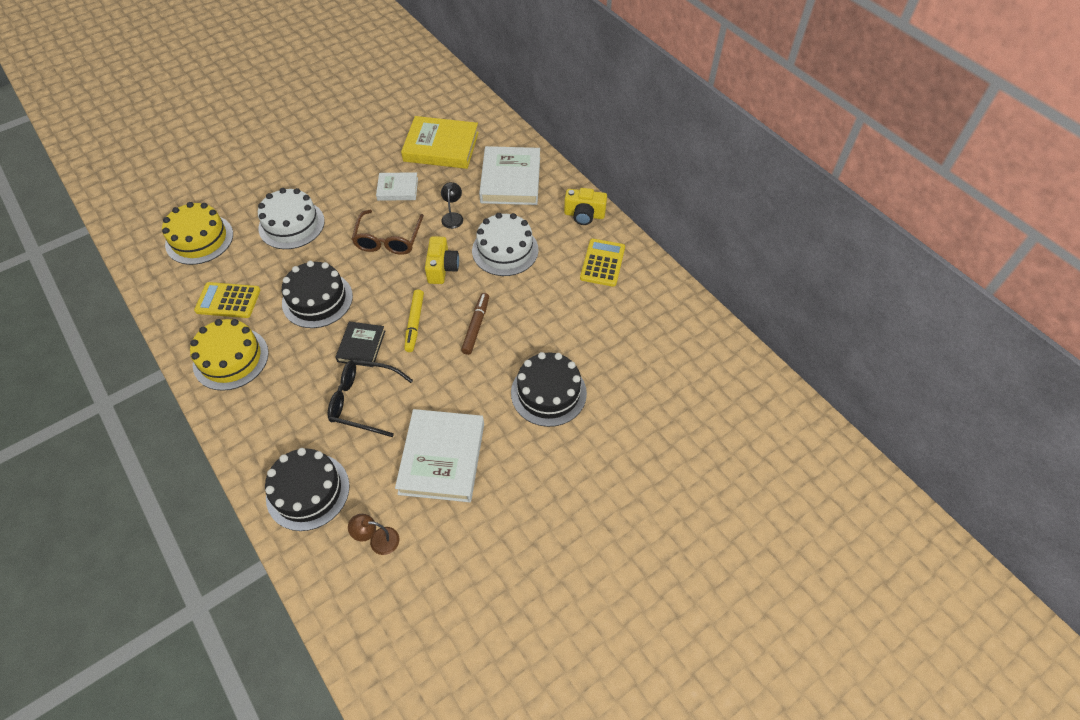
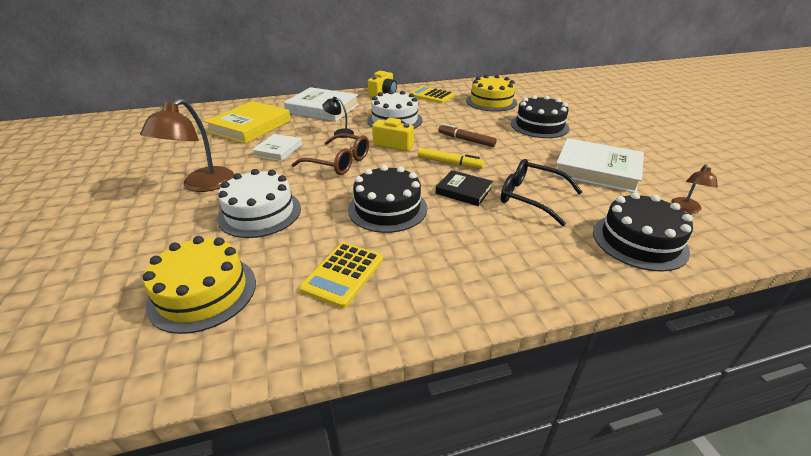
camera: 70 degrees left, 20 degrees down
yellow cake [190,319,269,391] -> yellow cake moved to [466,75,517,112]
black glasses [328,360,413,437] -> black glasses turned 90 degrees clockwise [501,159,582,226]
none -> brown lamp [140,99,234,192]

